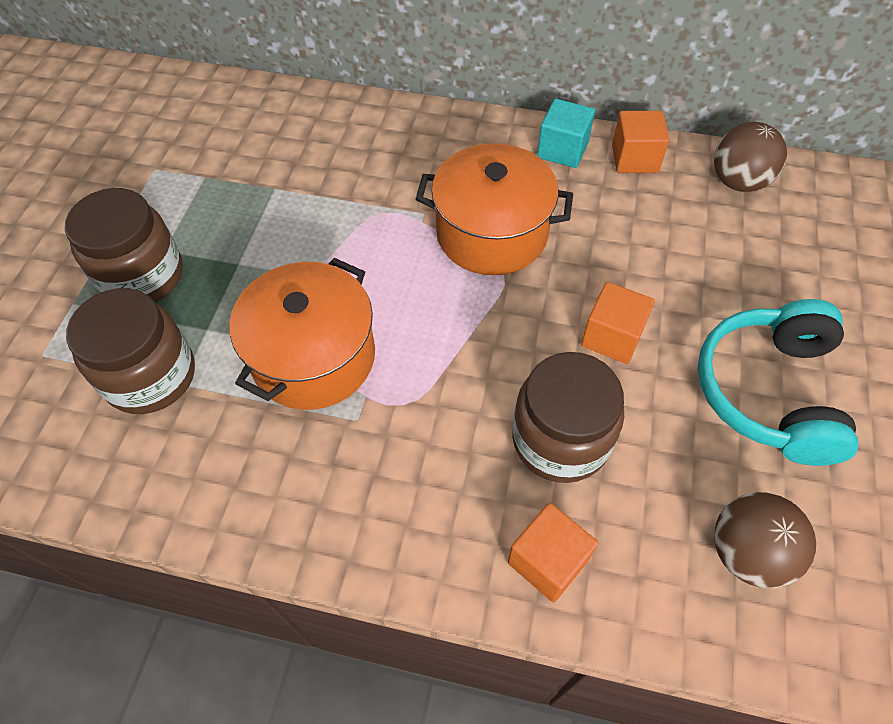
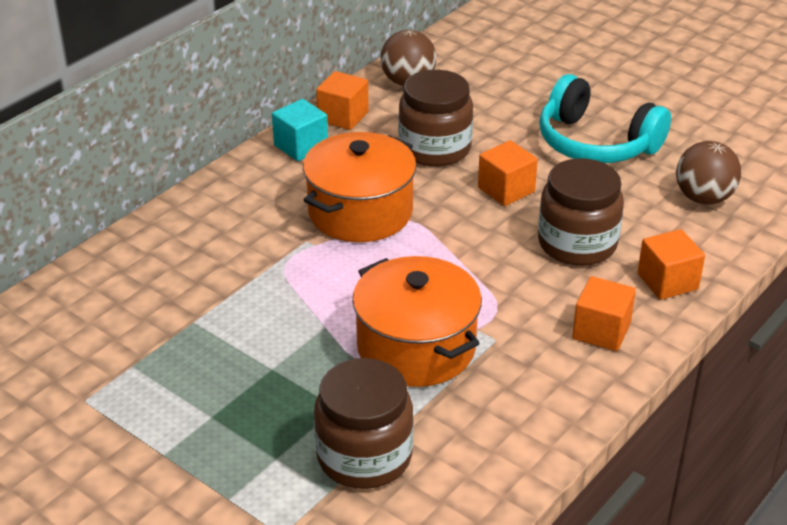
camera: 65 degrees left, 20 degrees down
brown jar [65,188,183,302] -> brown jar moved to [398,70,473,167]
none -> orange cube [572,276,636,351]

